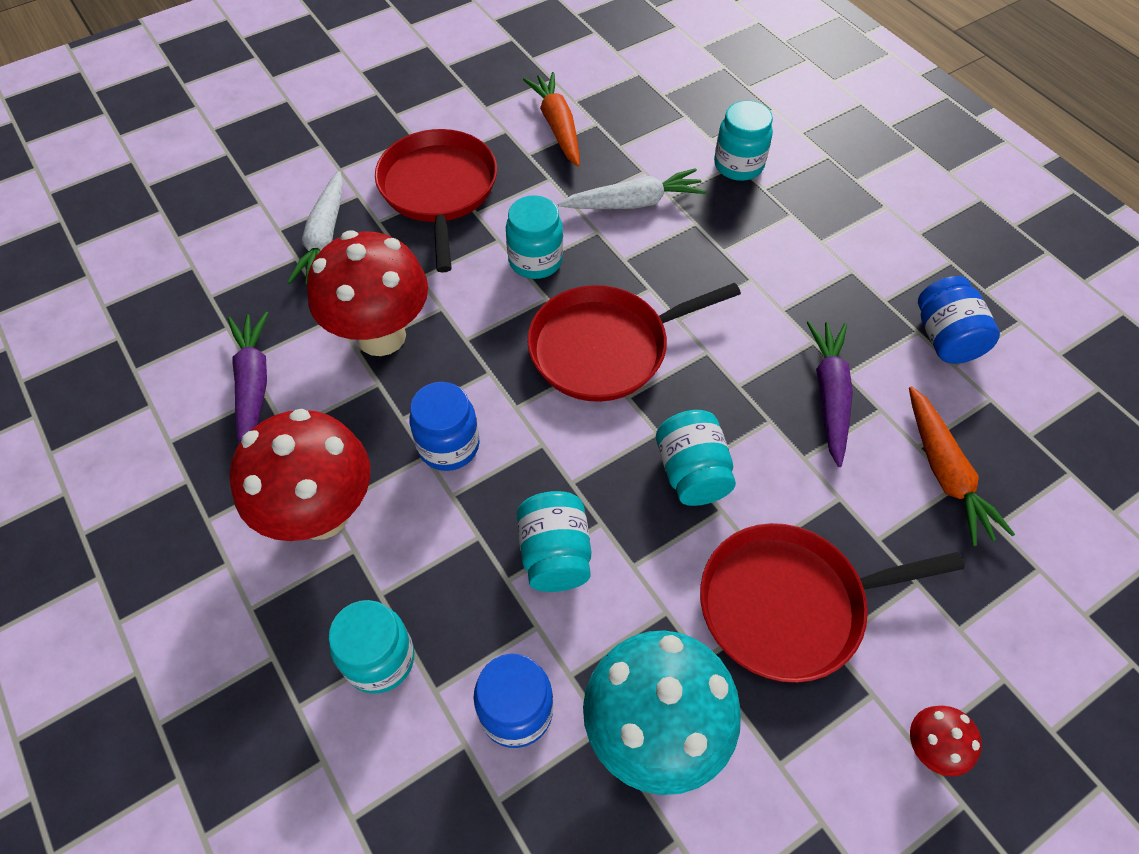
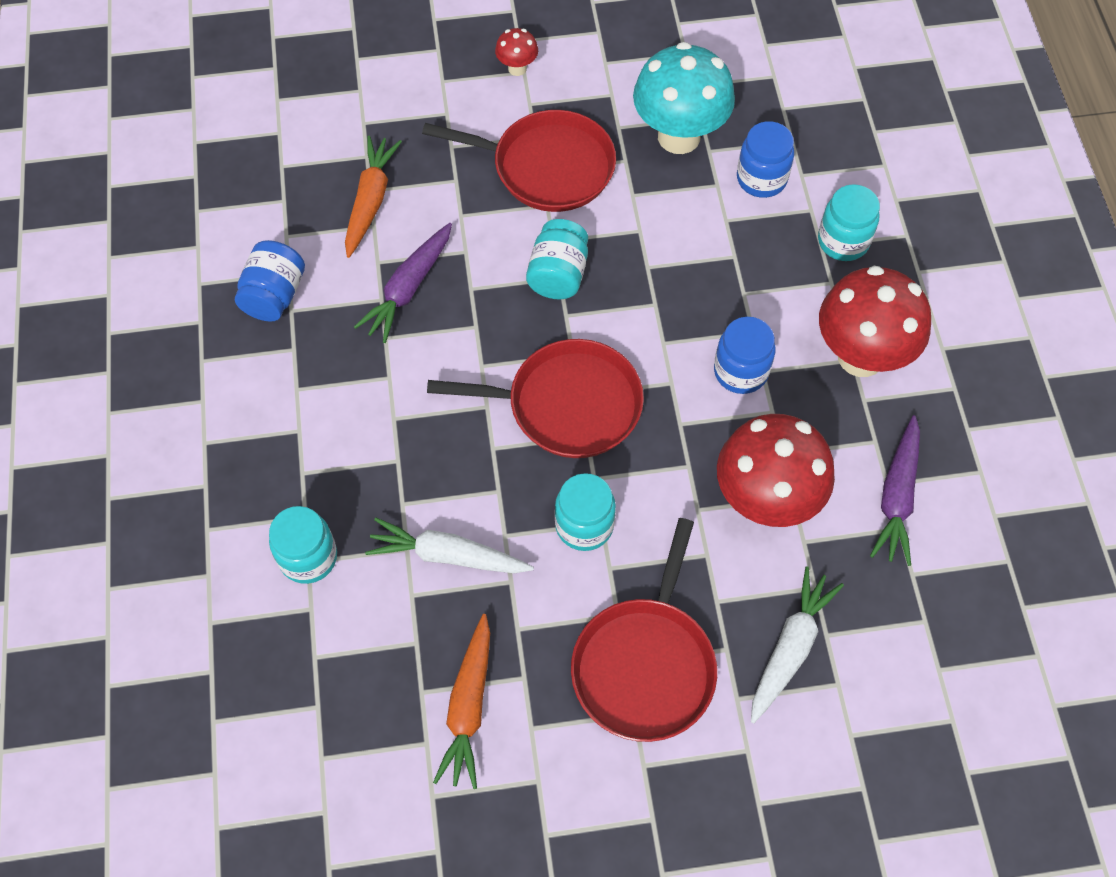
camera: 155 degrees left, 5 degrees up
turquoise jar [517,491,591,592] -> none

